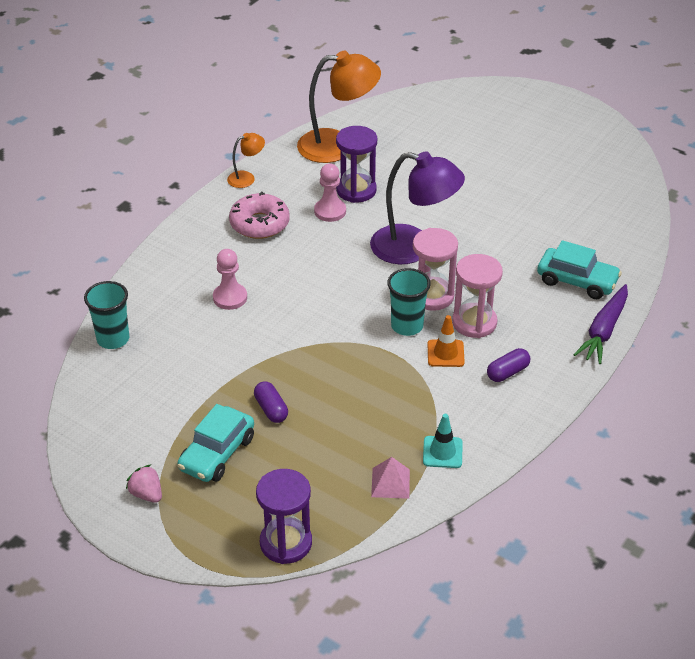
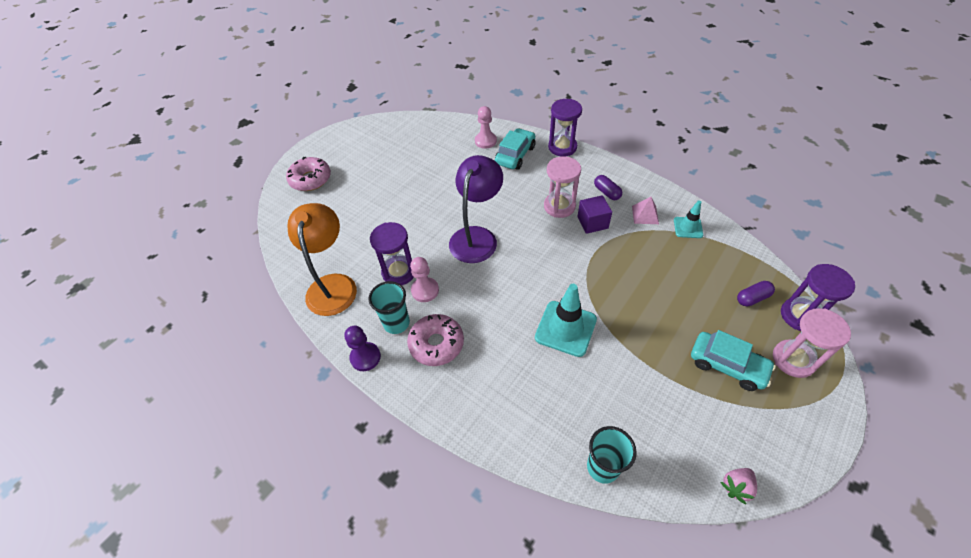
camera: 85 degrees left, 10 degrees up
pink strawberry [126,464,162,503] -> pink strawberry moved to [720,468,757,505]
pink pawn [213,249,247,310] -> pink pawn moved to [475,106,497,149]
orange lamp [227,133,265,188] -> purple pawn [345,326,381,371]
purple capsule [254,381,288,423] -> purple capsule moved to [737,281,775,307]
pink pyramid [371,457,410,499] -> pink pyramid moved to [632,197,659,224]
turquoise cup [387,268,431,336] -> turquoise cup moved to [369,281,410,334]
pink hourglass [413,228,458,311] -> pink hourglass moved to [773,308,851,378]
orange traffic cone [428,315,465,367] -> purple cube [577,195,612,234]
purple carrot [573,284,628,364] -> purple hourglass [548,99,582,156]
none -> pink donut [286,157,331,191]
none -> turquoise traffic cone [535,284,597,357]

